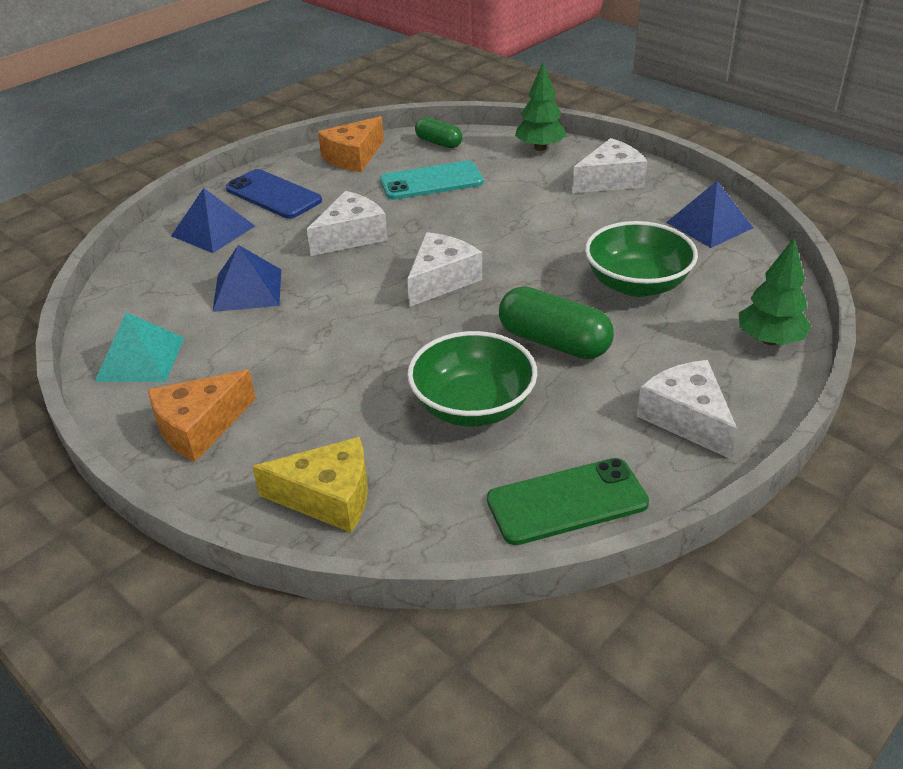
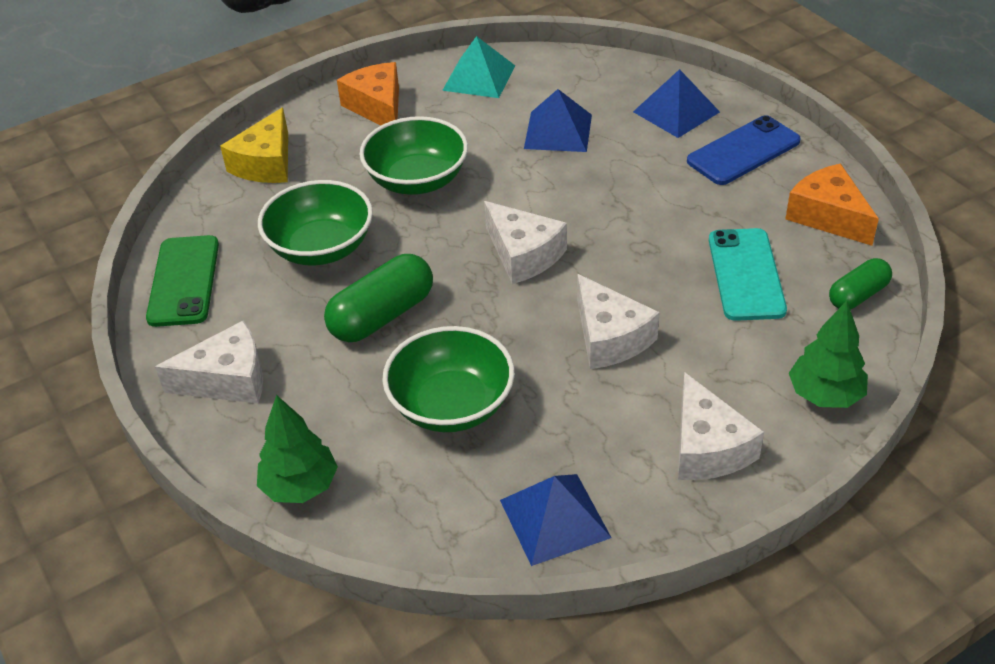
camera: 105 degrees right, 5 degrees up
white cheese [307,191,388,256] -> white cheese moved to [577,274,660,369]
none -> green bowl [359,116,468,195]

